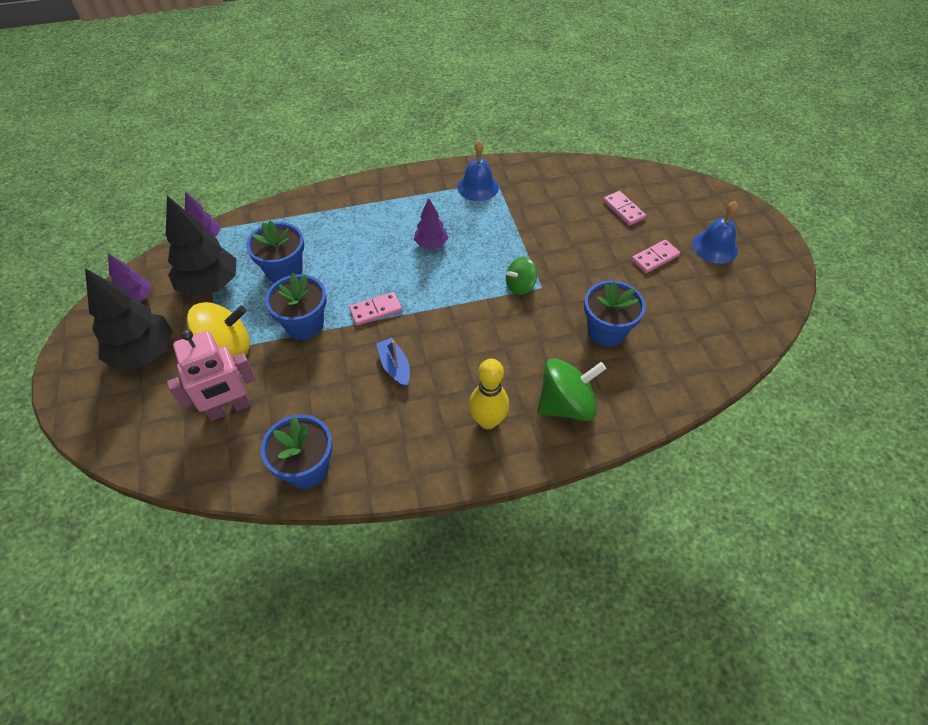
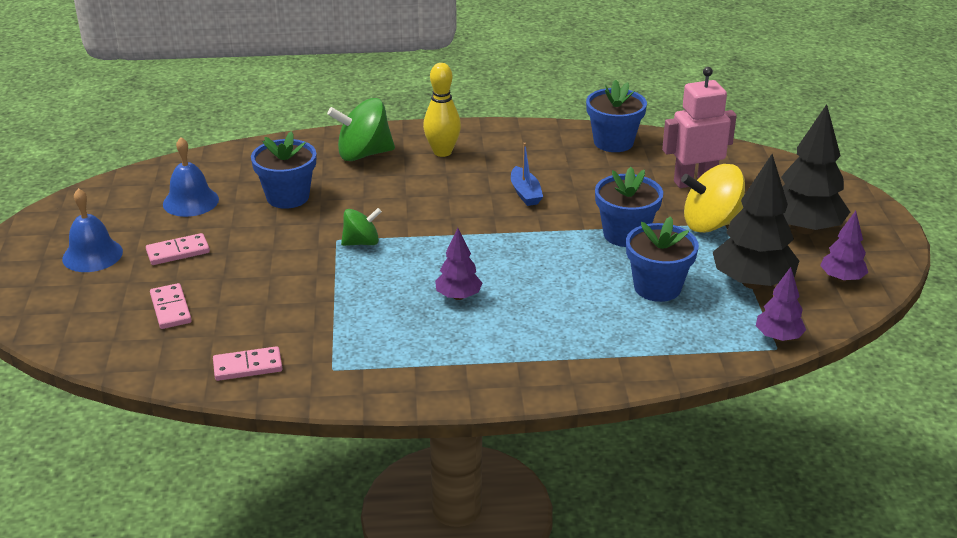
camera: 170 degrees left, 20 degrees down
pink domino [349,292,402,326] -> pink domino moved to [213,346,282,381]
blue bell [457,140,499,201] -> blue bell moved to [163,137,219,217]

